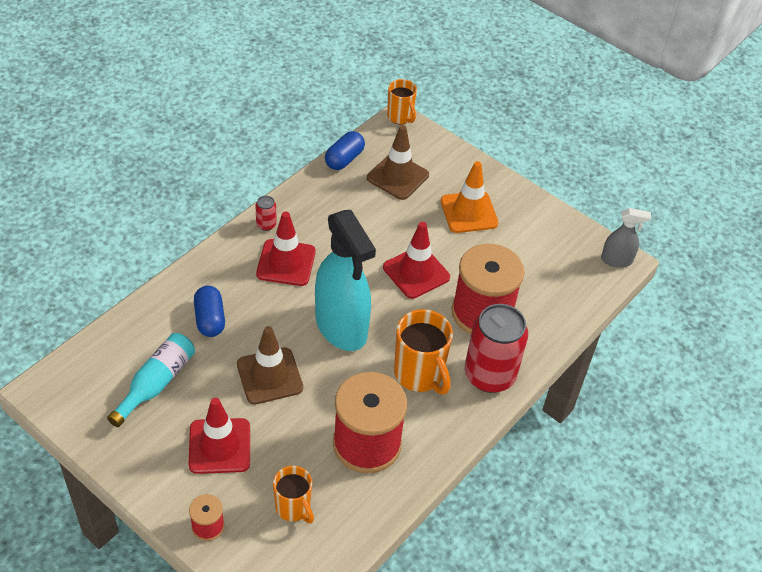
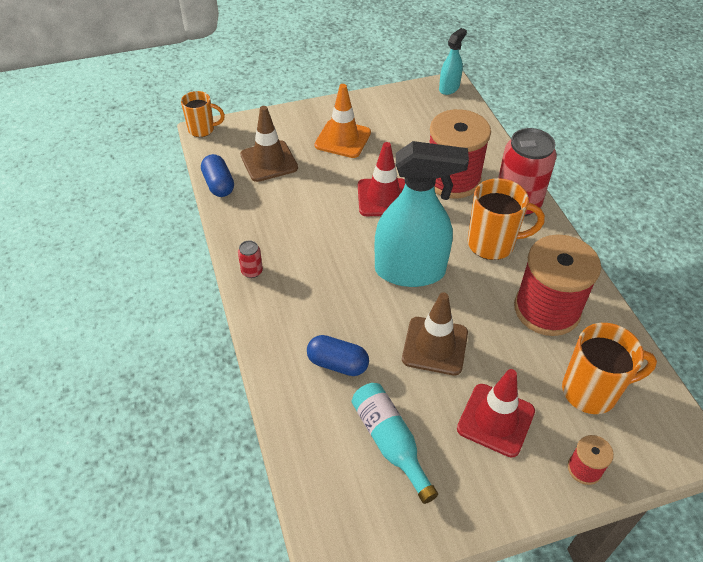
camera: 55 degrees left, 0 degrees up
red traffic cone [256,211,316,286] -> none
orange mug [273,466,314,523] -> orange mug [562,323,657,414], size x1.57
grey spray bottle [601,208,651,268] -> turquoise spray bottle [439,28,467,95]

